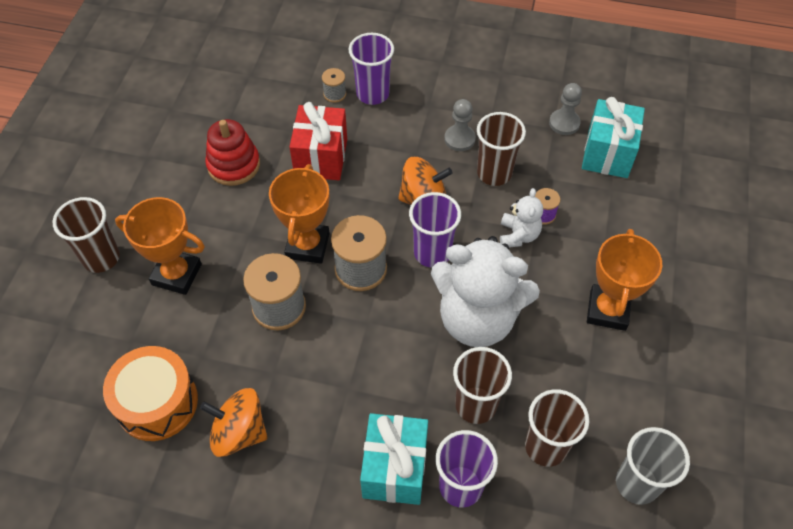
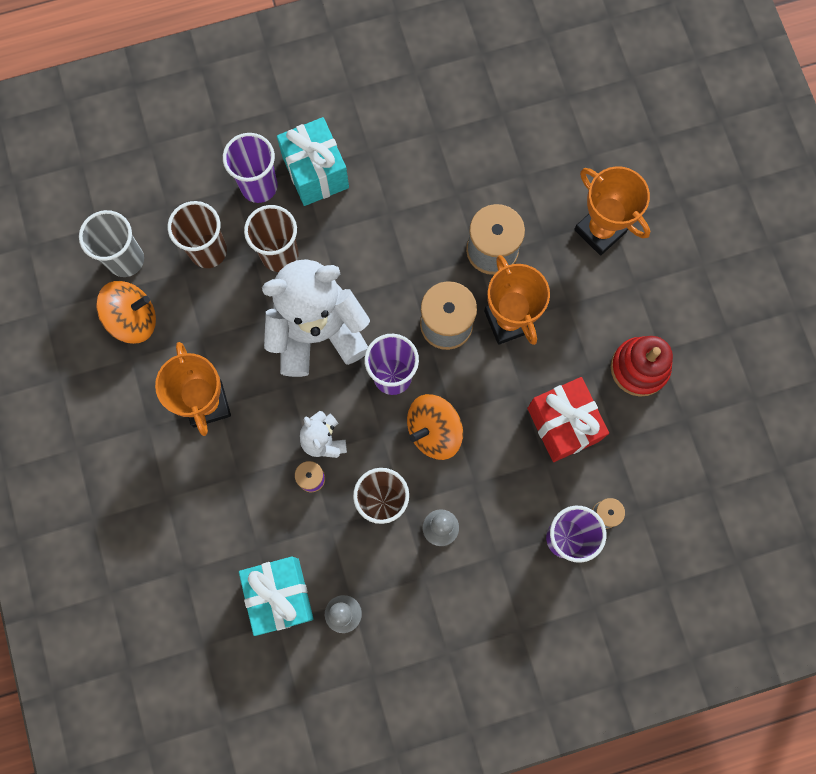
camera: 150 degrees right, 20 degrees up
brown cup [53,197,120,273] -> none
orange drum [103,346,198,441] -> none
orange trophy [115,197,205,295] -> orange trophy turned 60 degrees clockwise [574,166,650,256]
orange spinning top [200,388,268,457] -> orange spinning top moved to [96,281,156,344]

